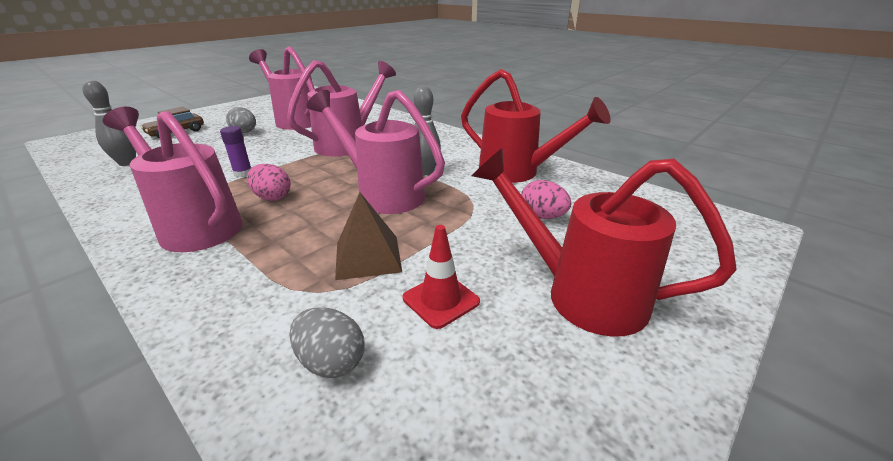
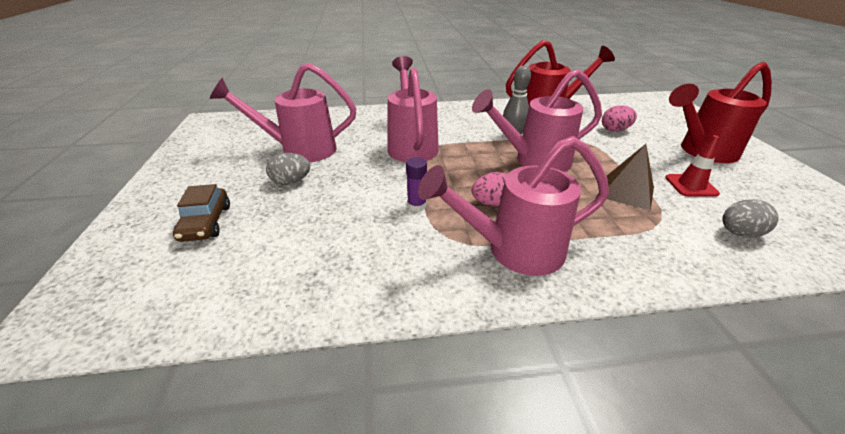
camera: 50 degrees left, 5 degrees up
grey bowling pin [82,80,136,166] -> none

